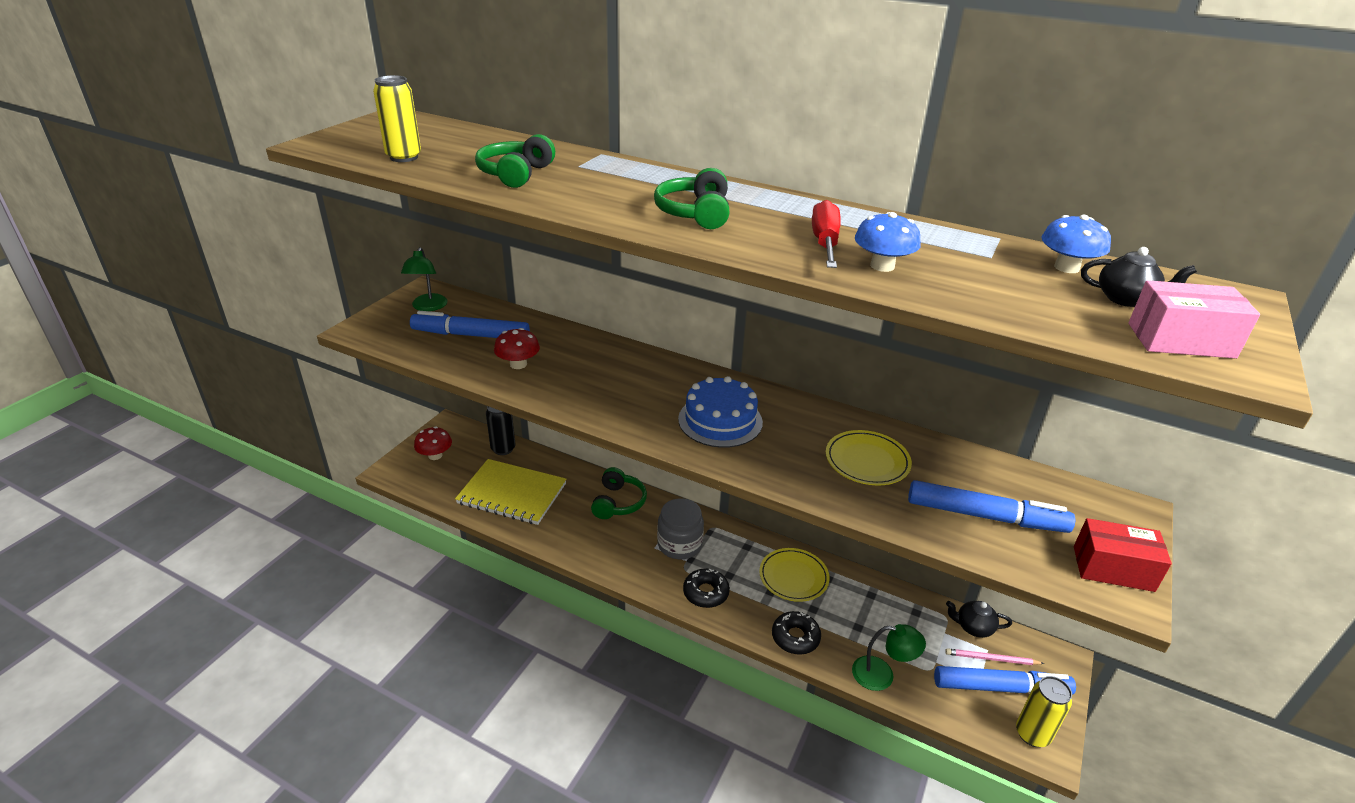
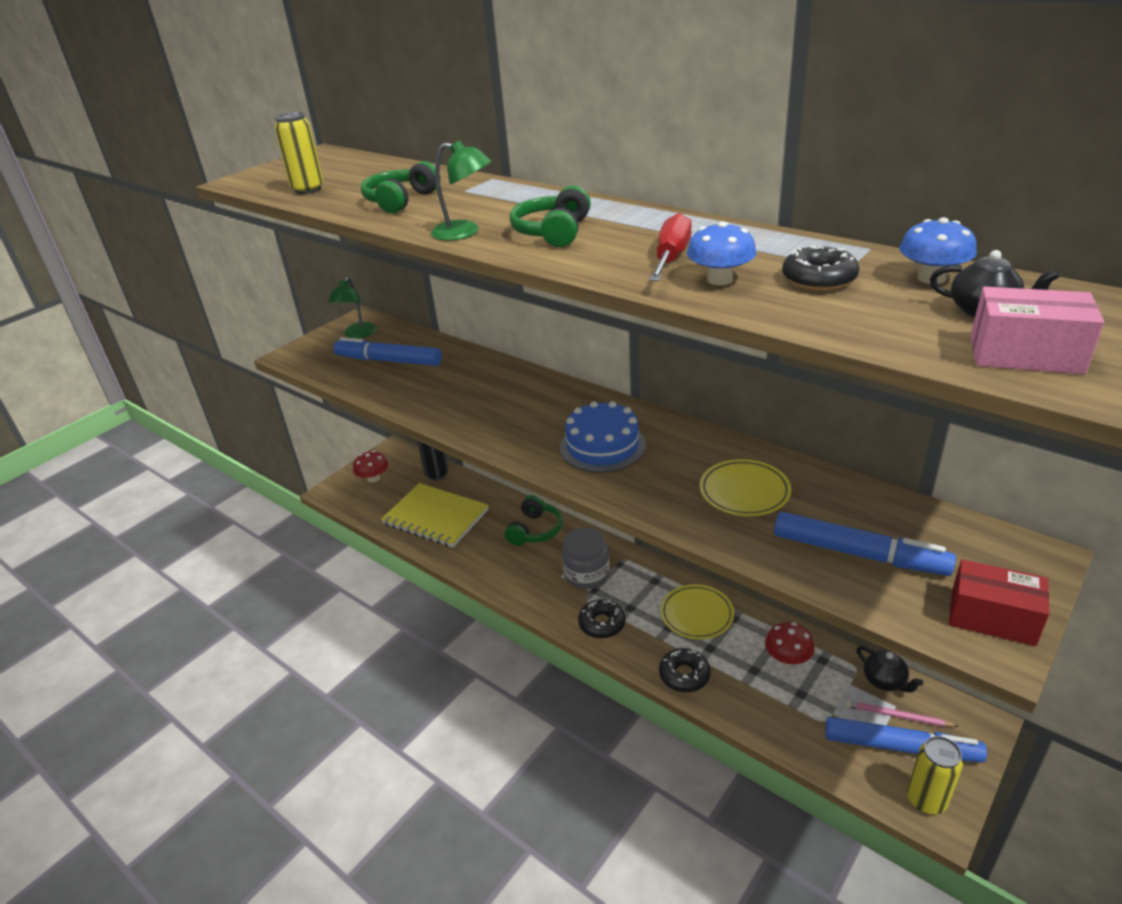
camera: 15 degrees right, 0 degrees up
red mushroom [494,328,540,369] -> red mushroom moved to [765,622,815,666]
green lamp [852,624,926,691] -> green lamp moved to [431,140,491,241]
black teapot [946,601,1012,638] -> black teapot turned 150 degrees counterclockwise [856,646,923,693]
none -> black donut [782,245,859,291]

